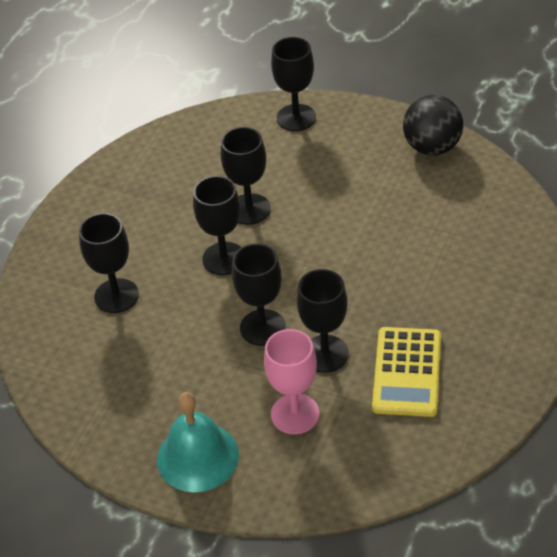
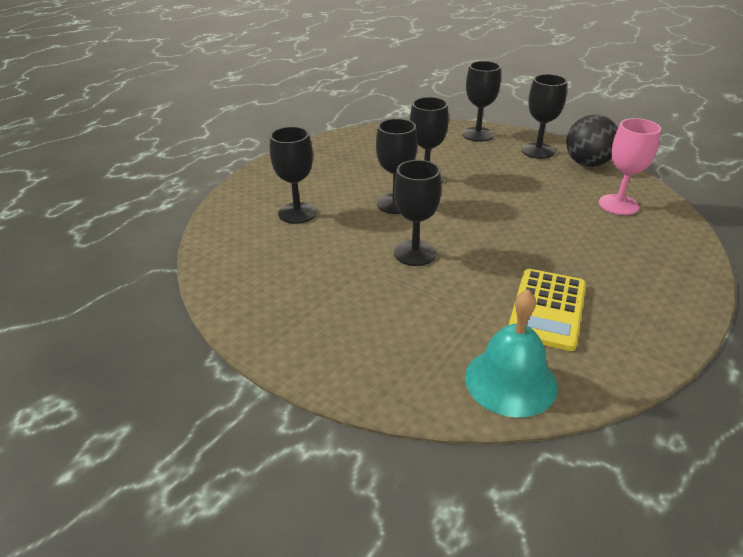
camera: 10 degrees right, 10 degrees down
turquoise bell [157,392,239,492] -> turquoise bell moved to [465,290,558,418]
pink goblet [264,329,320,434] -> pink goblet moved to [599,118,661,215]
black goblet [297,269,349,373] -> black goblet moved to [521,74,567,159]

